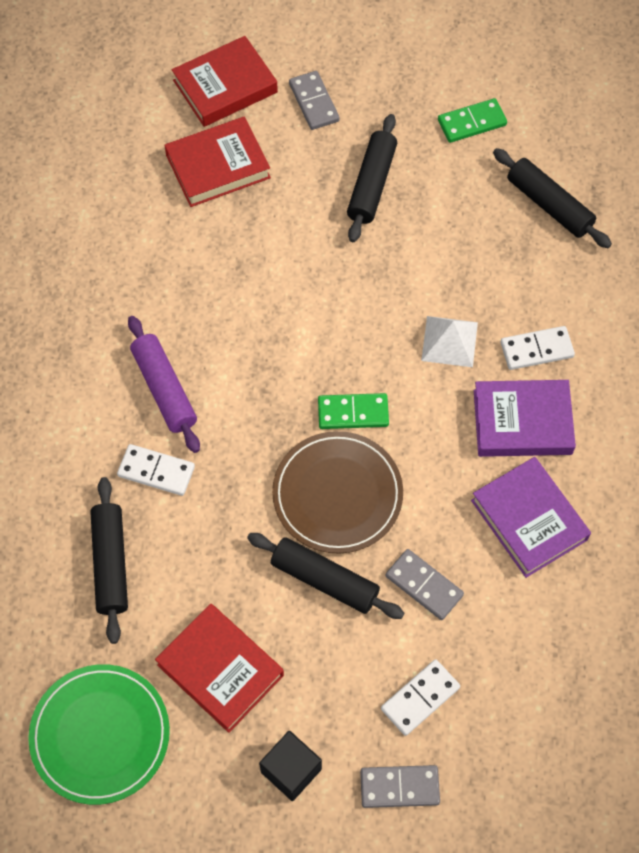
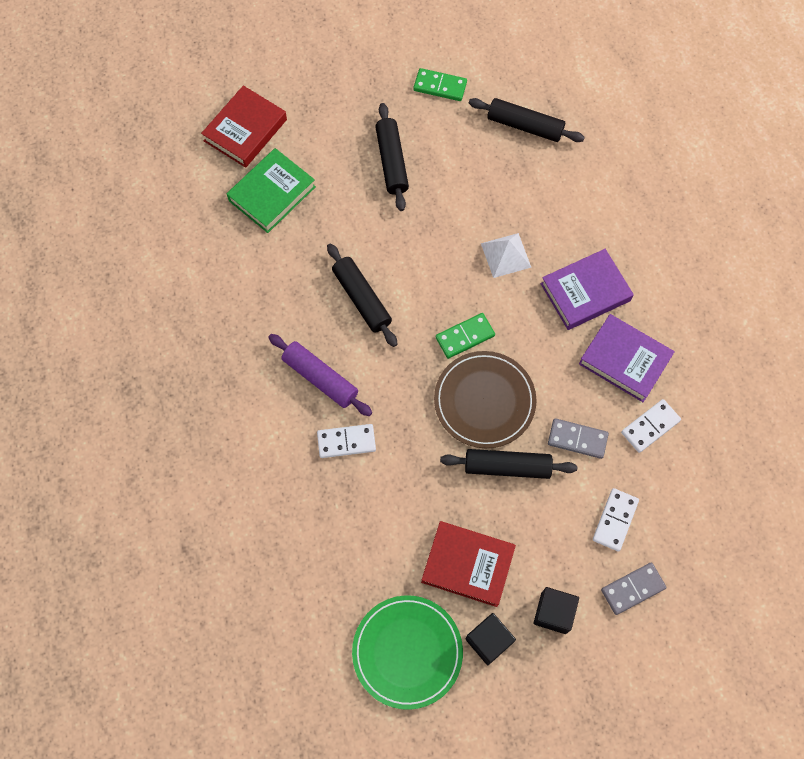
camera: 25 degrees left, 5 degrees up
black rolling pin [90,477,128,644] -> black rolling pin moved to [327,243,398,347]
red book [164,117,271,207] -> green book [227,148,316,233]
grey domino [289,71,340,130] -> none
green domino [438,98,507,143] -> green domino turned 60 degrees clockwise [413,68,467,101]
white domino [500,326,575,370] -> white domino moved to [621,399,681,453]
none -> black cube [465,613,516,665]

